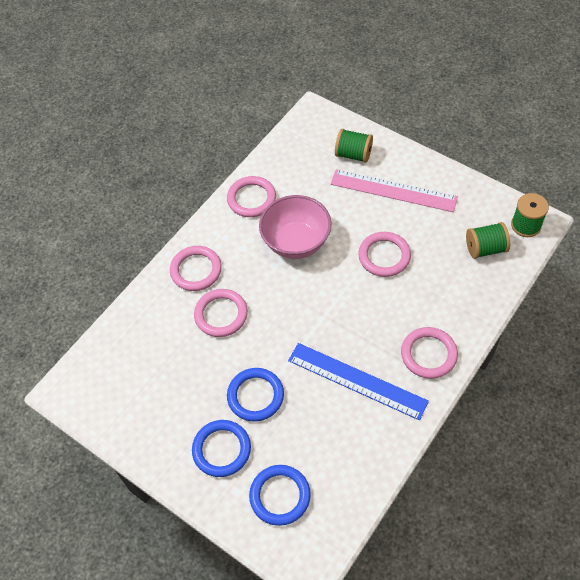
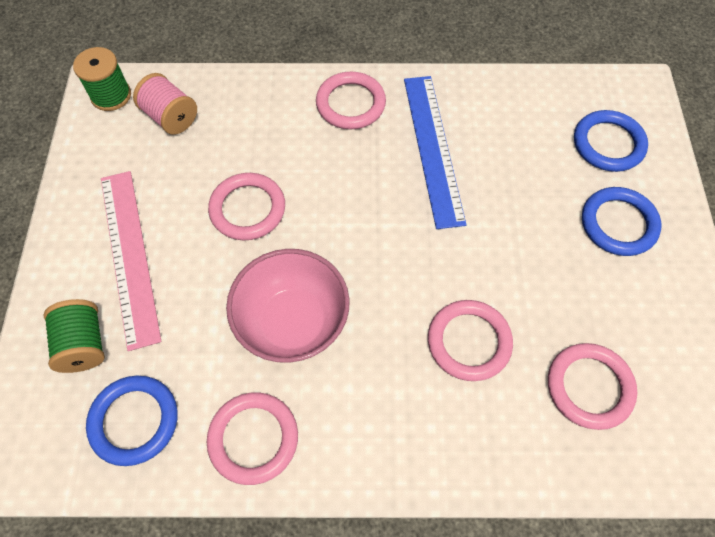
camera: 130 degrees left, 5 degrees up
pink ring [170,246,222,291] -> pink ring moved to [548,343,637,430]
blue ring [227,368,284,422] -> blue ring moved to [86,376,177,466]
green spool [466,222,510,259] -> pink spool [133,73,197,135]

